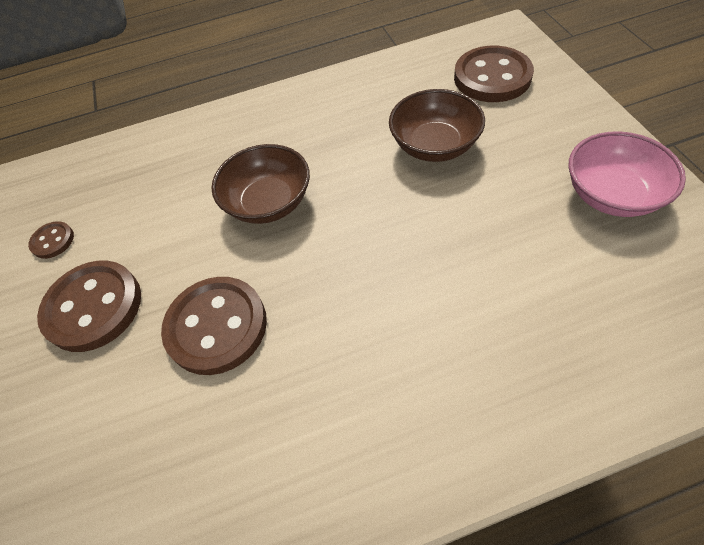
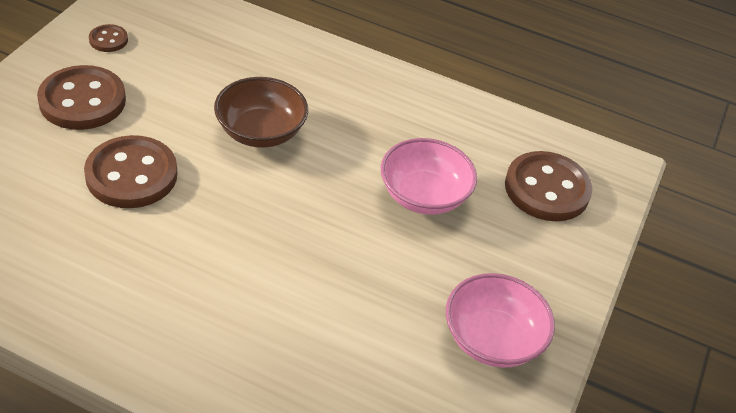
camera: 30 degrees right, 10 degrees down
brown bowl [389,89,485,162] -> pink bowl [381,138,477,215]

